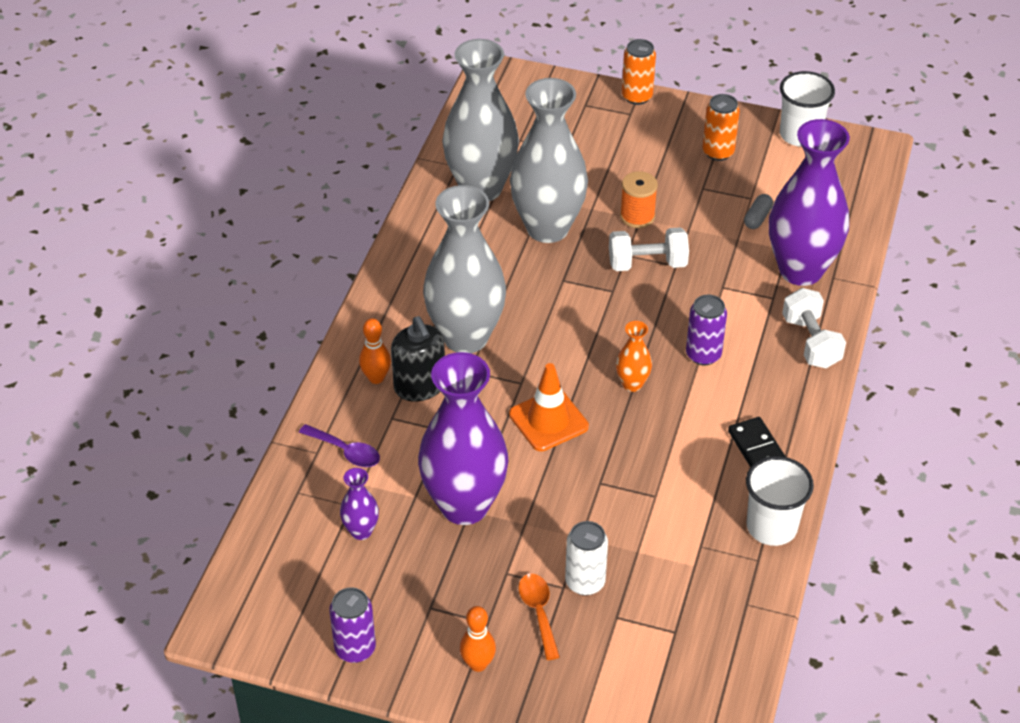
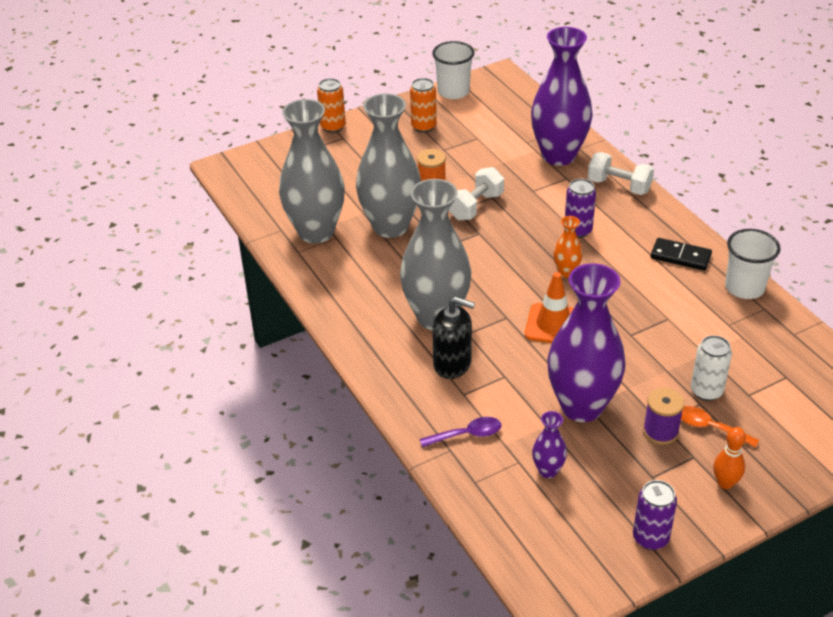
camera: 45 degrees left, 5 degrees down
orange bowling pin [359,318,391,384] -> none
grey capsule [744,194,773,229] -> none
none -> purple spool [643,388,684,445]

